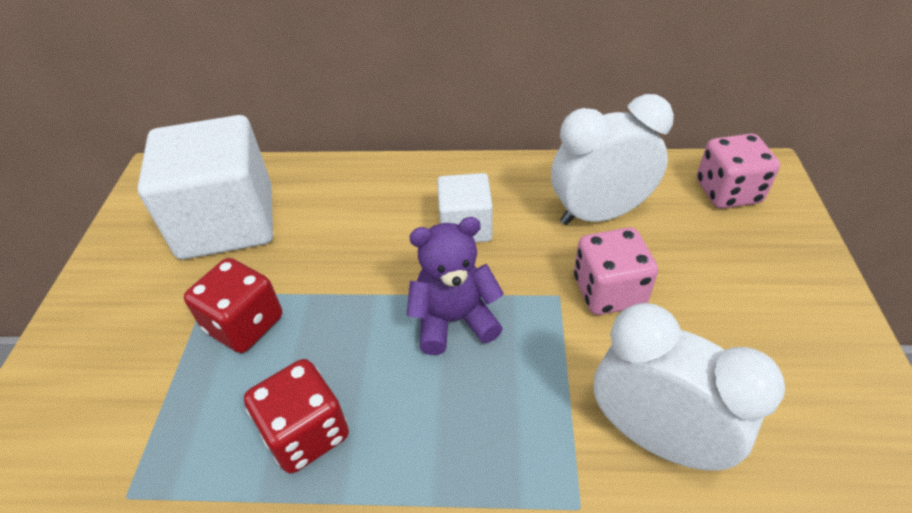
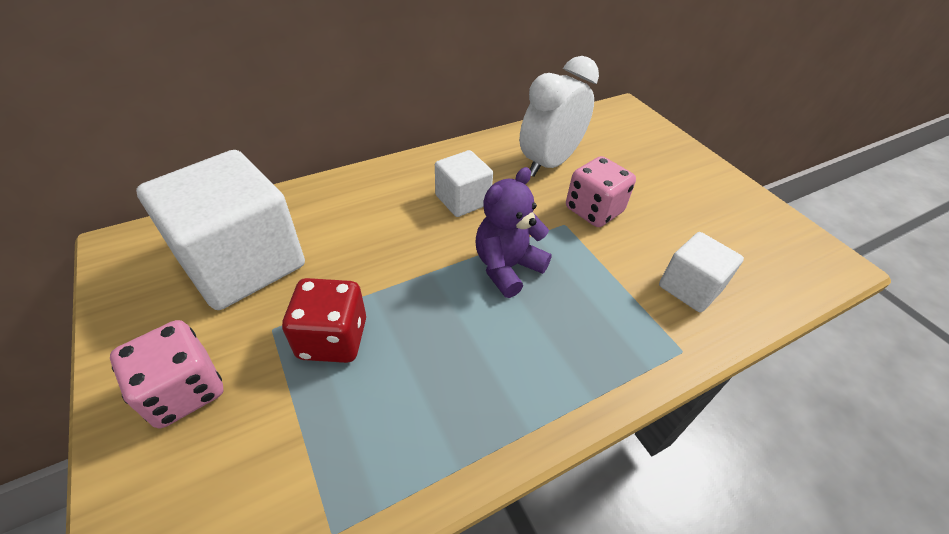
camera: 35 degrees left, 0 degrees up
red dice [244,359,349,474] -> none
white clock [593,303,785,471] -> white cube [659,232,744,312]
pink dice [697,134,780,209] -> pink dice moved to [110,320,224,428]

